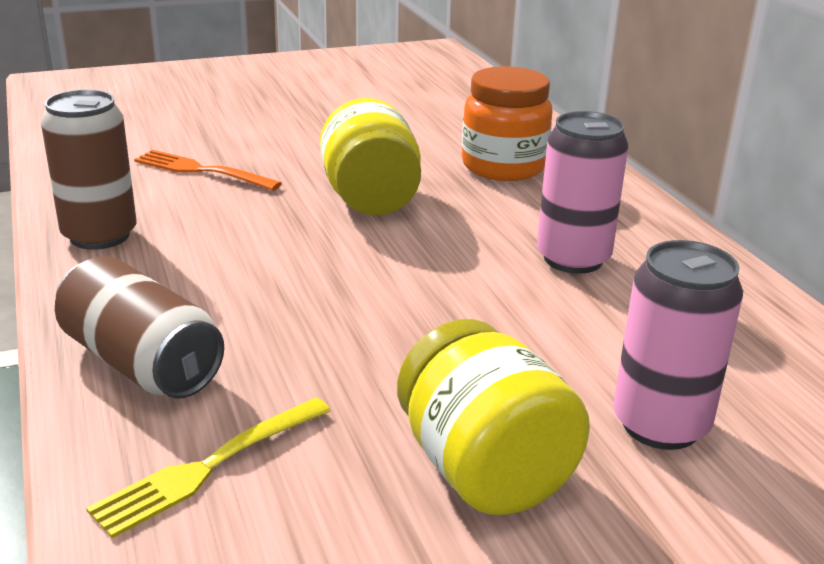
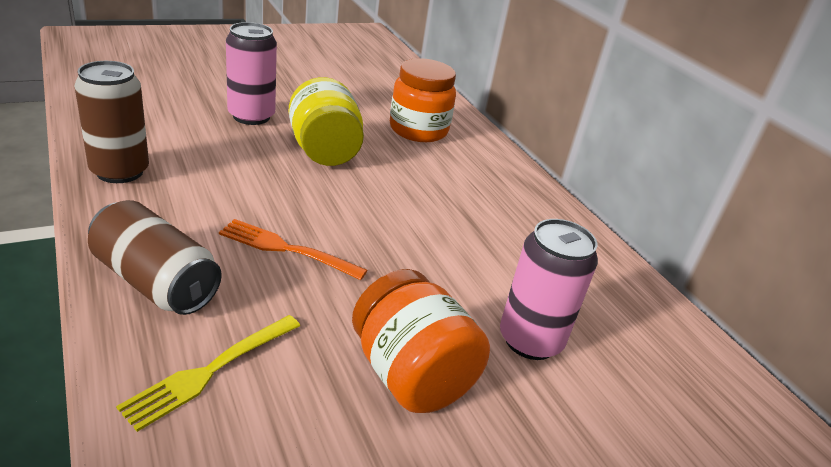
camera: 10 degrees left, 5 degrees up
orange fork [134,150,282,191] -> orange fork moved to [219,219,368,280]
yellow jar [397,319,590,515] -> orange jar [352,269,490,413]
pink can [537,111,628,274] -> pink can moved to [226,22,277,125]

